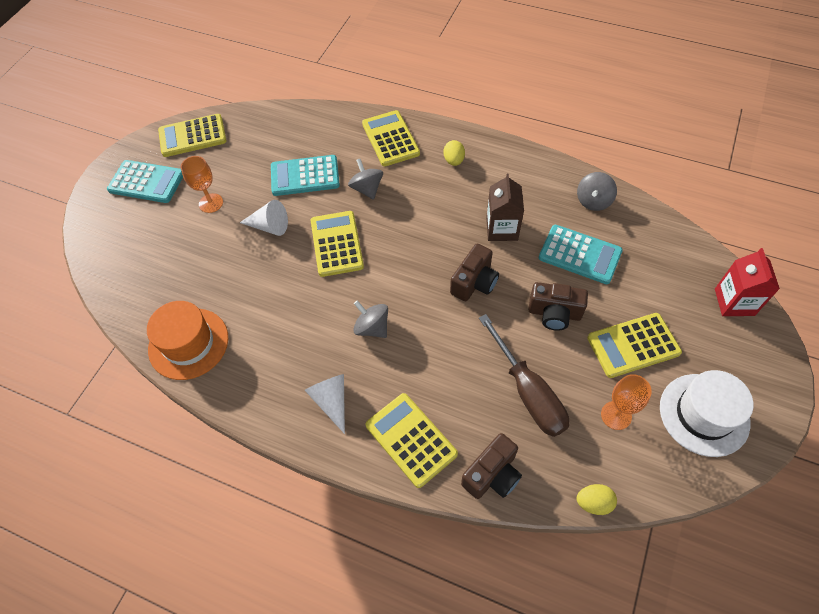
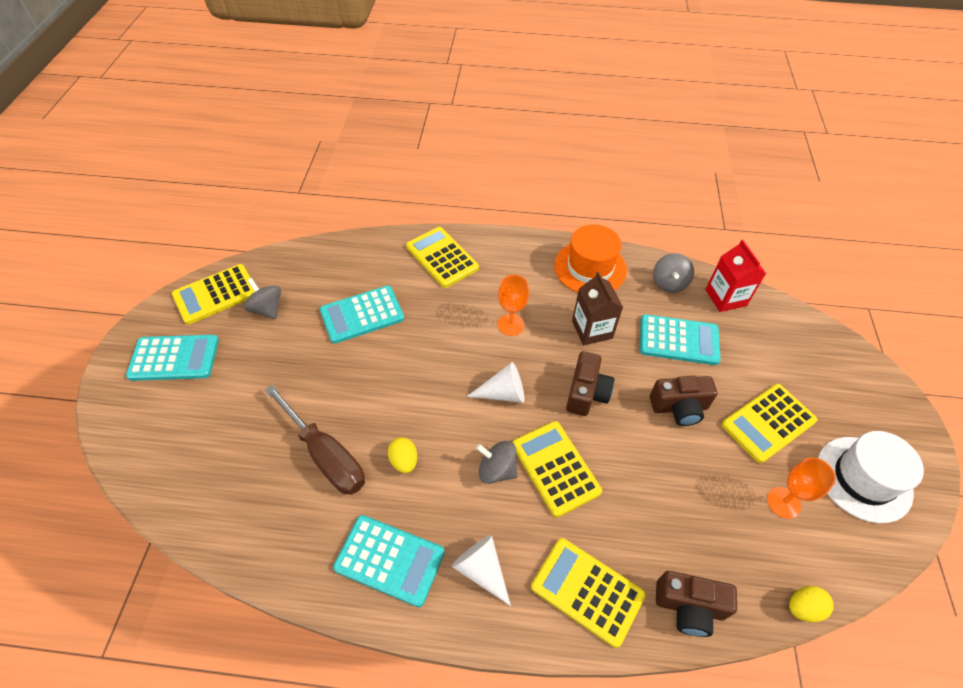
camera: 20 degrees left, 5 degrees down
orange hat [147,301,228,380] -> orange hat moved to [554,224,627,292]
orange goblet [181,156,223,213] -> orange goblet moved to [498,275,529,336]
white cone [240,200,288,236] -> white cone moved to [467,362,524,403]
yellow calculator [311,211,364,277] -> yellow calculator moved to [513,421,602,517]
grey spinning top [348,159,383,200] -> grey spinning top moved to [243,278,281,319]
yellow egg [443,140,465,166] -> yellow egg moved to [388,437,417,473]
brown camera [461,433,522,499] -> brown camera turned 75 degrees clockwise [656,571,737,637]
brown screwdriver [479,314,569,437] -> brown screwdriver moved to [265,385,365,495]
red carton [715,248,780,316] -> red carton moved to [705,240,766,312]
none -> turquoise calculator [333,515,445,607]

